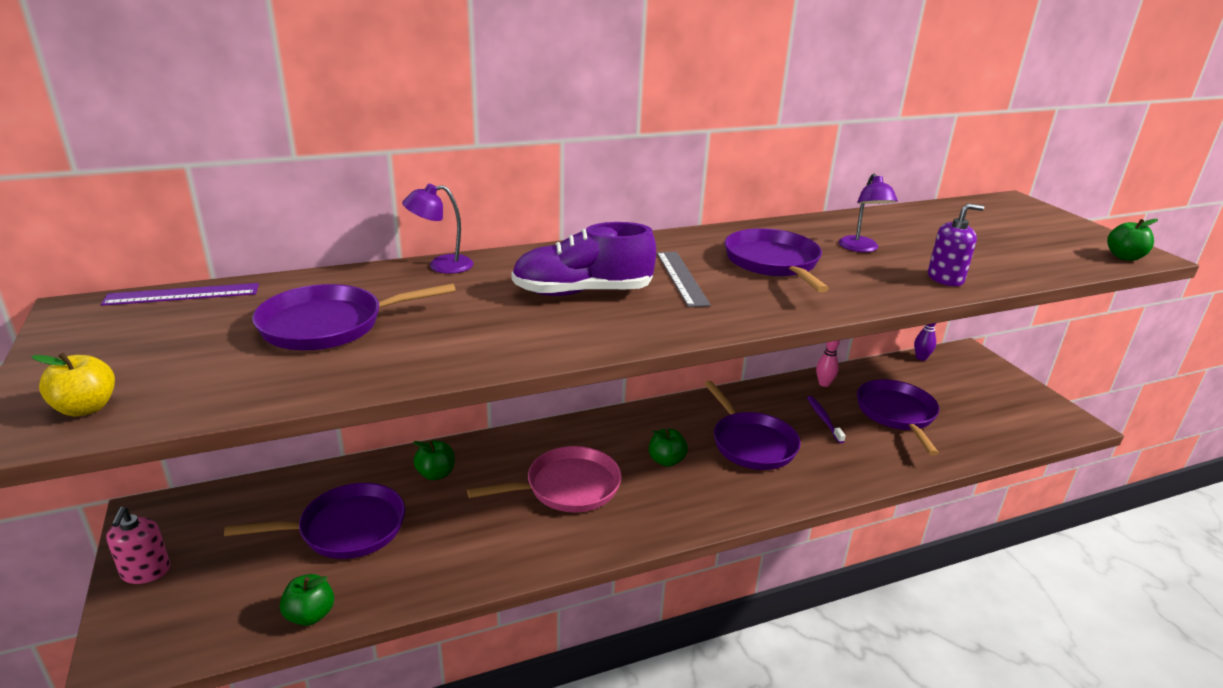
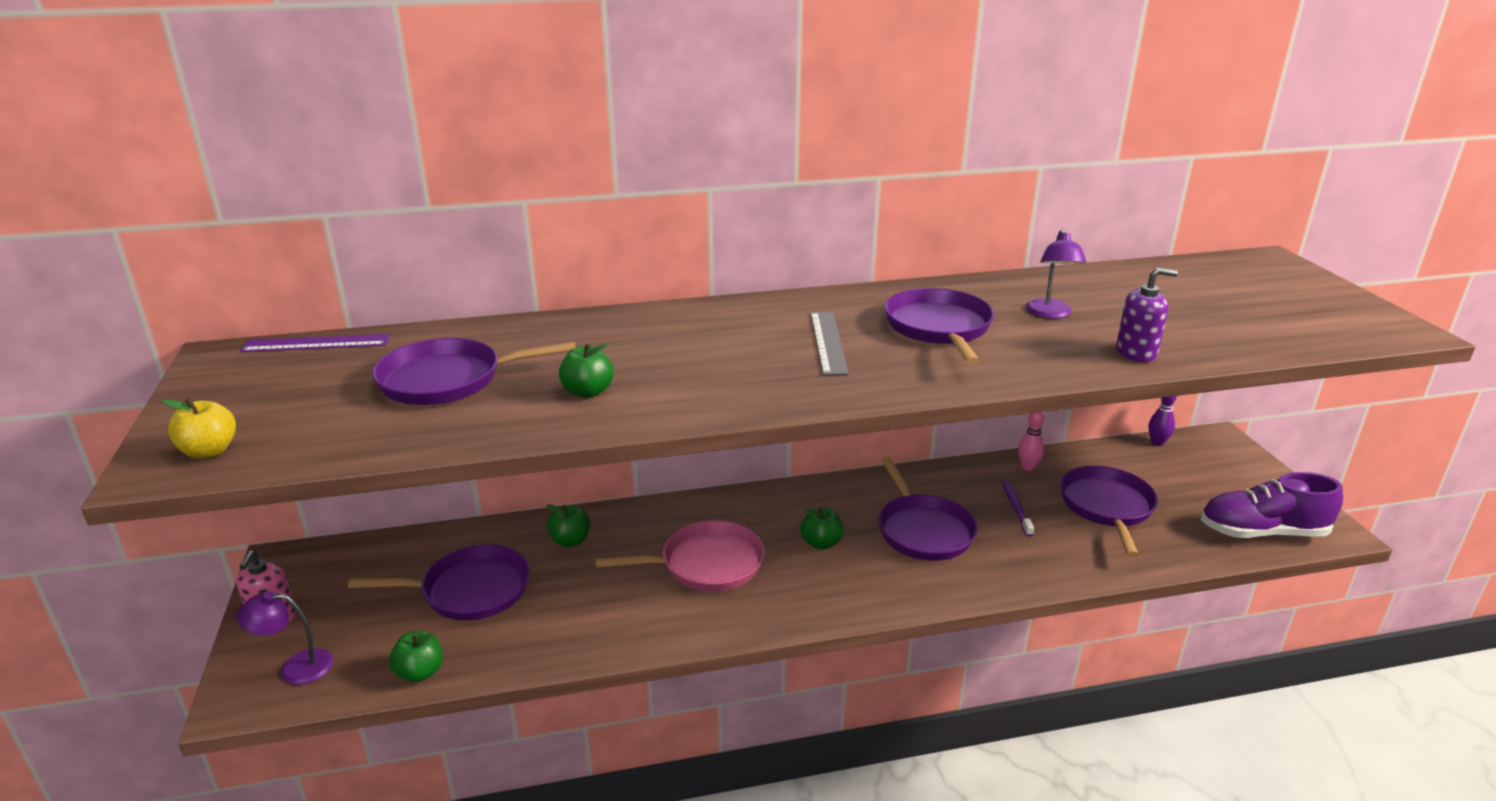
camera: 10 degrees right, 0 degrees up
purple lamp [402,184,473,274] -> purple lamp moved to [237,591,334,685]
purple shoe [511,222,656,296] -> purple shoe moved to [1201,472,1343,538]
green apple [1107,219,1158,261] -> green apple moved to [559,343,614,398]

